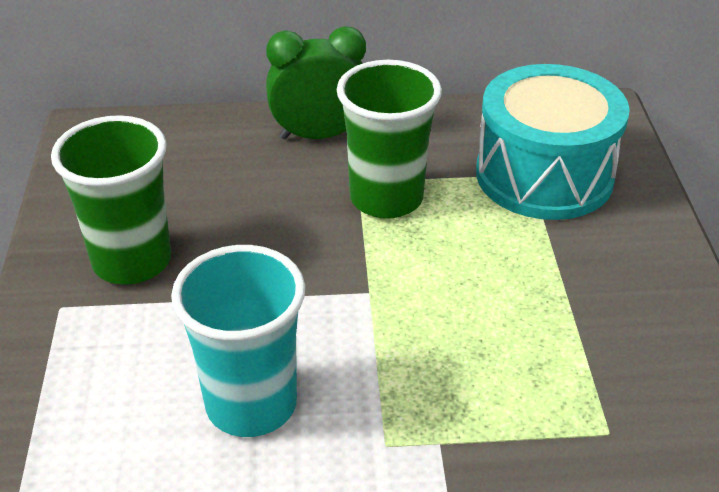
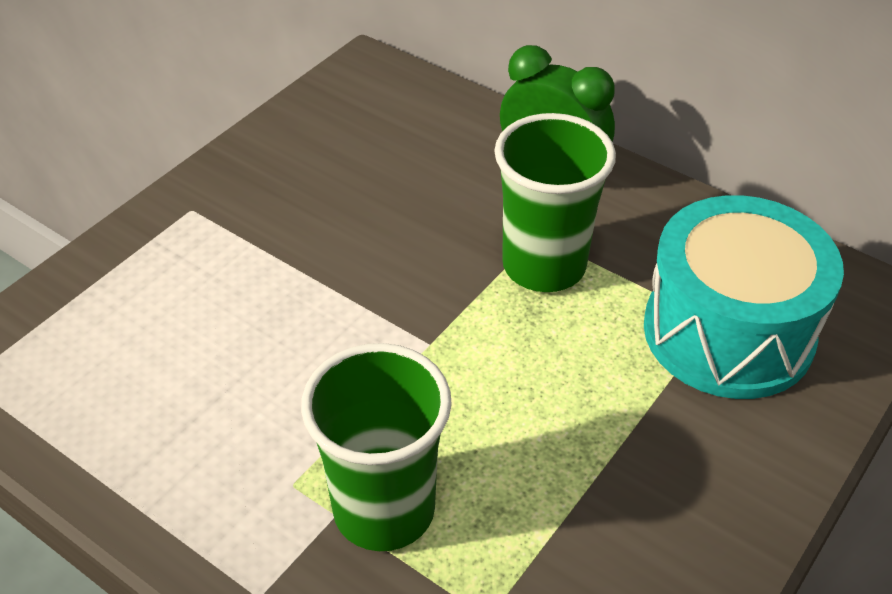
camera: 40 degrees right, 5 degrees up
green cup [51,115,171,284] -> green cup moved to [301,343,452,551]
turquoise cup [171,245,305,437] -> none

